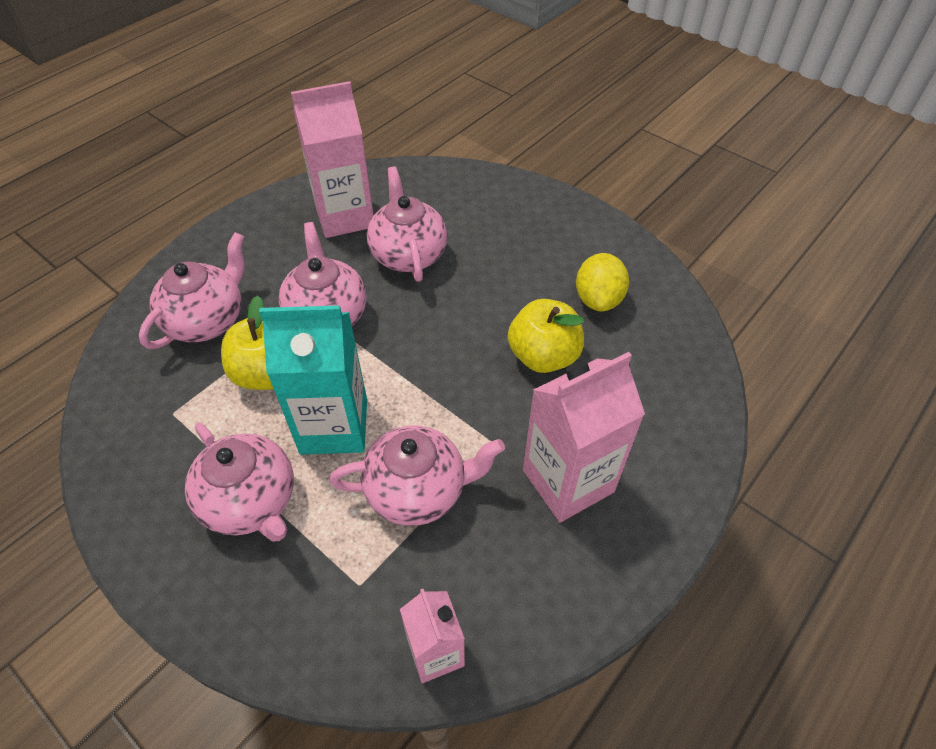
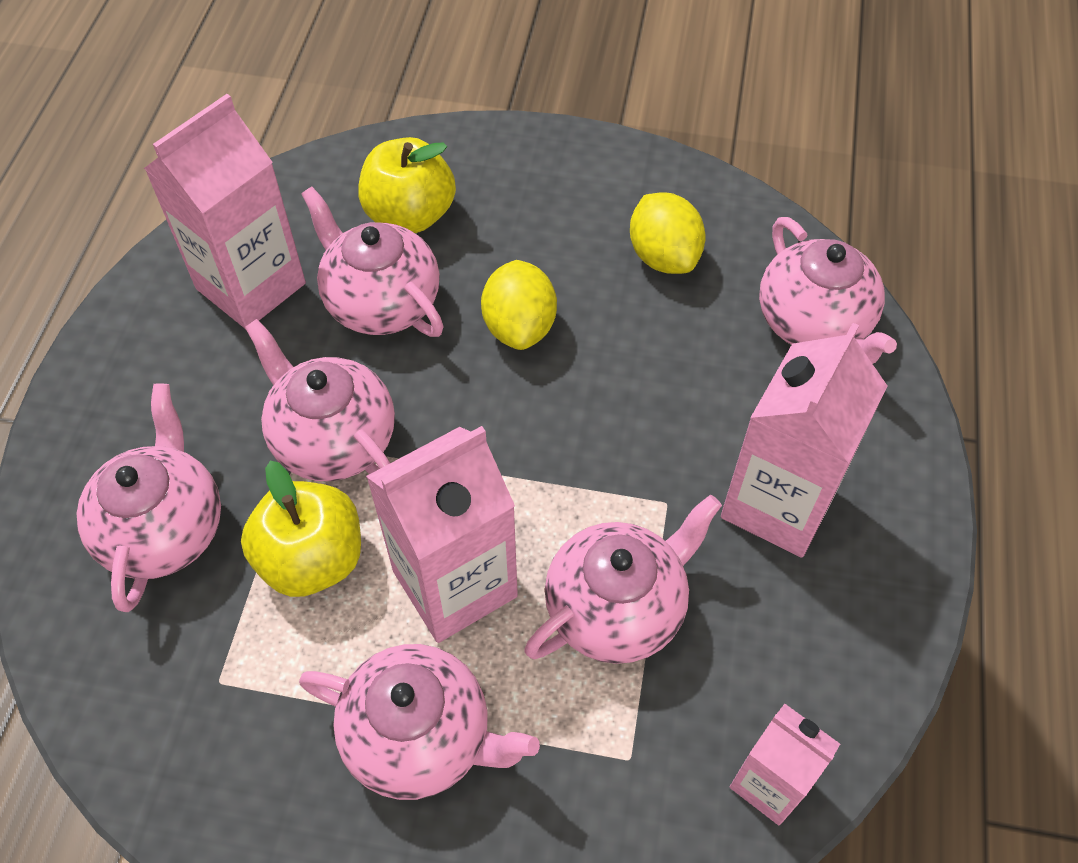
camera: 30 degrees left, 5 degrees up
turquoise carton [259,305,367,455] -> pink carton [366,426,518,643]
yellow apple [508,299,584,373] -> yellow apple moved to [359,137,456,233]
none -> yellow lemon [481,260,557,350]
none -> pink teapot [759,217,897,364]

